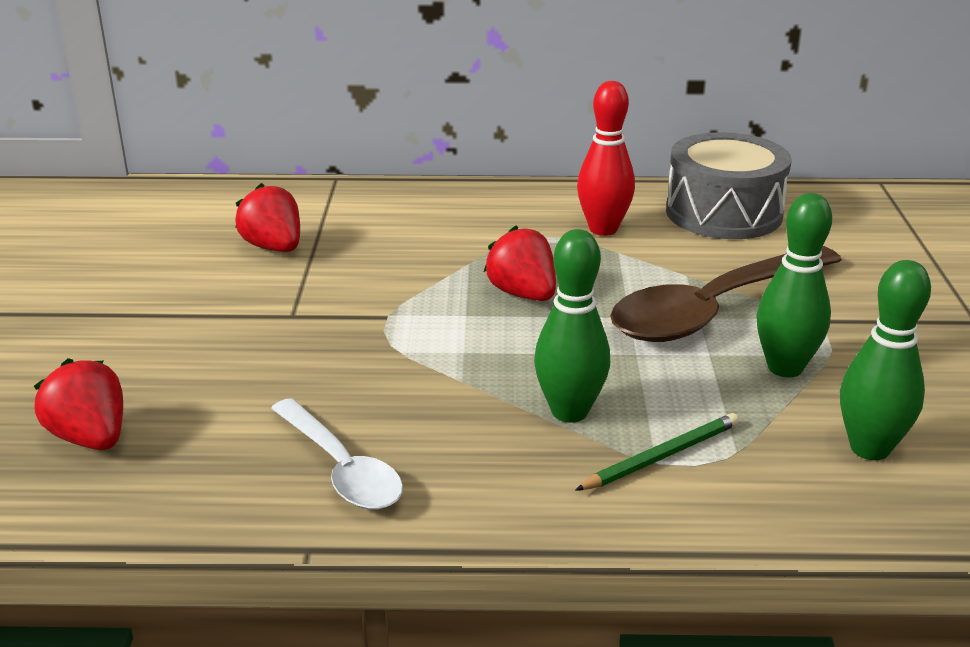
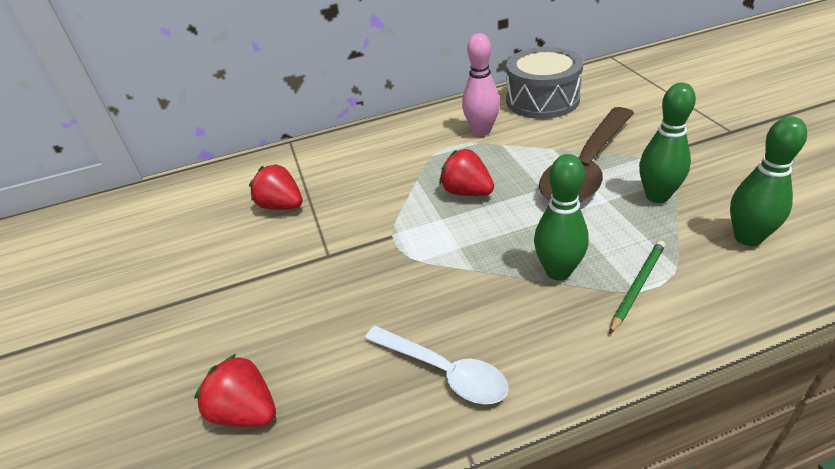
camera: 15 degrees left, 10 degrees up
red bowling pin [577,81,635,236] -> pink bowling pin [462,33,500,136]

